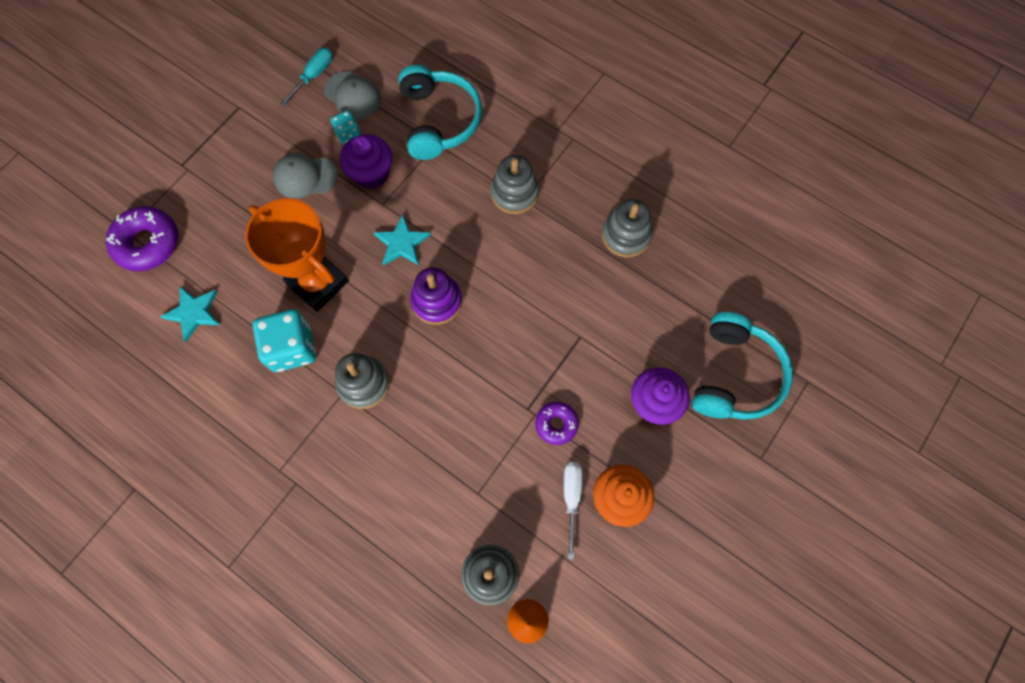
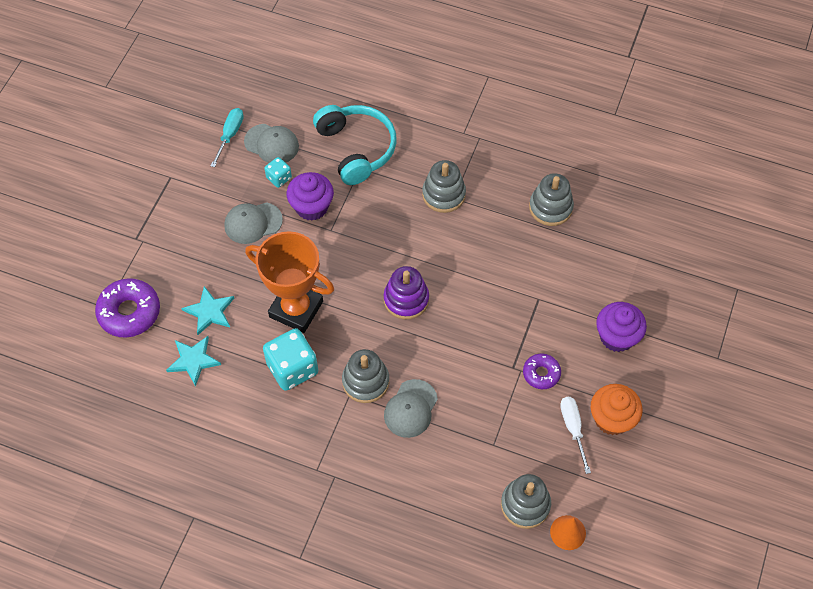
camera: 15 degrees left, 10 degrees down
turquoise star [373,214,431,266] -> turquoise star moved to [181,286,234,335]
turquoise headphones [692,312,793,420] -> none
none -> grey cap [384,379,438,438]

